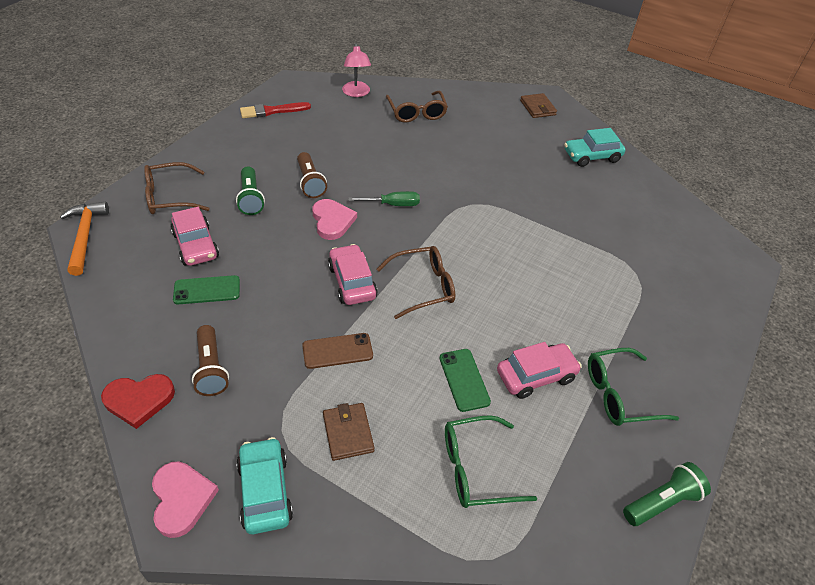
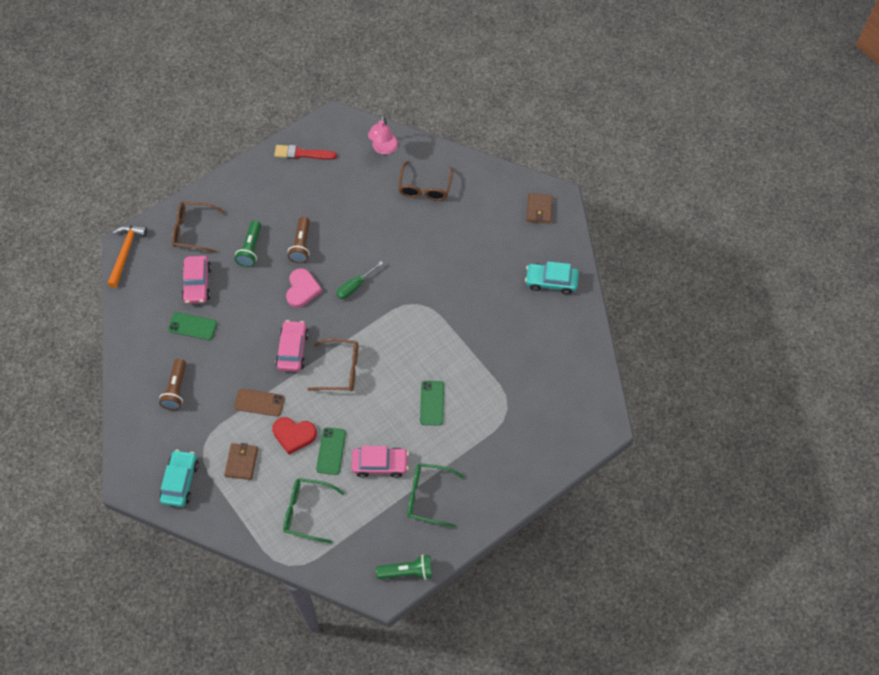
camera: 25 degrees right, 15 degrees up
red heart [101,374,175,429] -> red heart moved to [272,417,317,454]
pink heart [152,462,219,538] -> none
green screwdriver [348,191,420,206] -> green screwdriver turned 120 degrees clockwise [336,261,383,299]
none -> green phone [420,381,444,425]

